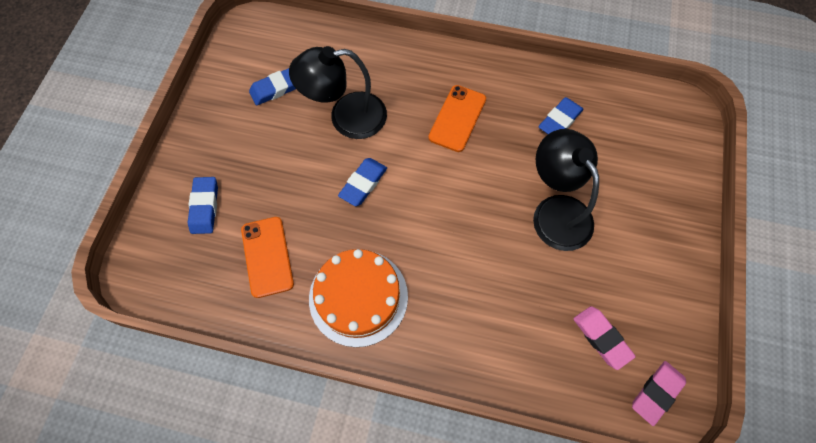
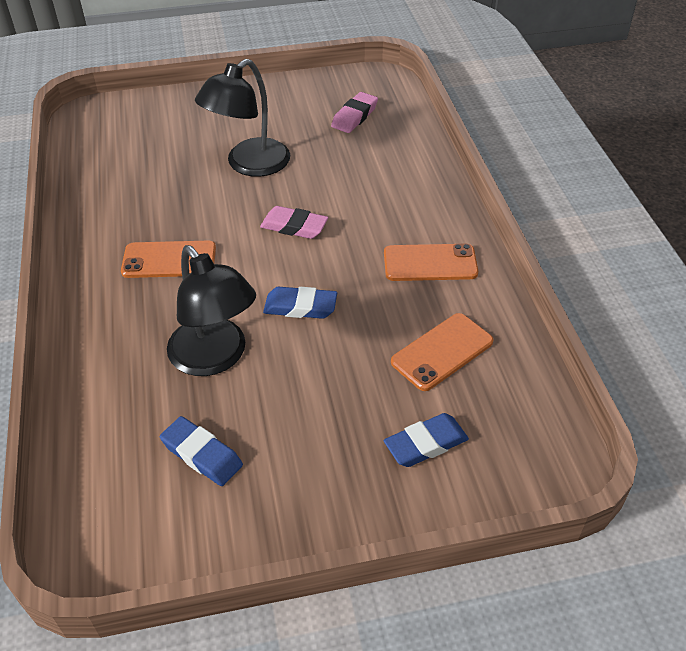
camera: 115 degrees left, 20 degrees down
orange cake [309,249,408,347] -> orange phone [384,244,478,281]
blue eraser [538,97,583,134] -> none
pink eraser [632,361,686,426] -> pink eraser moved to [260,206,328,239]

